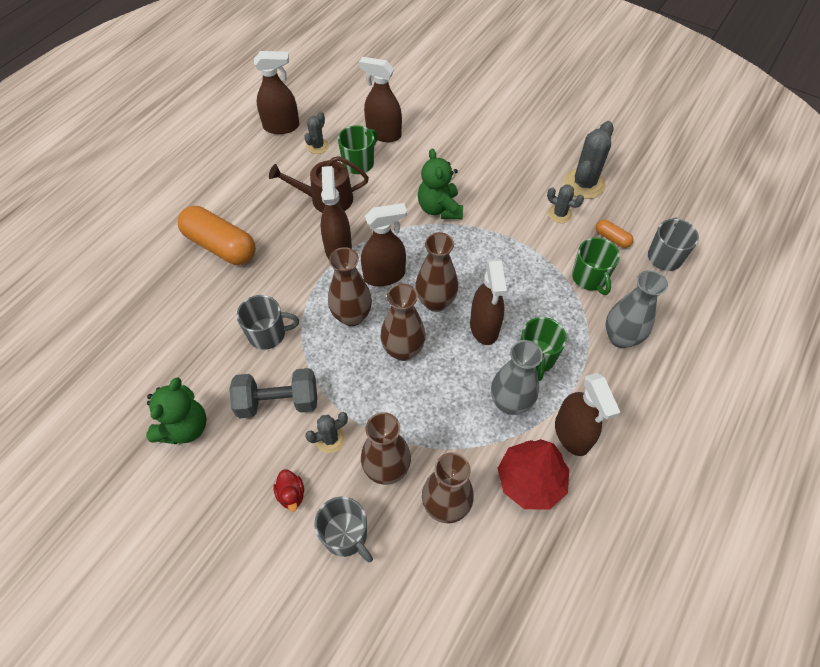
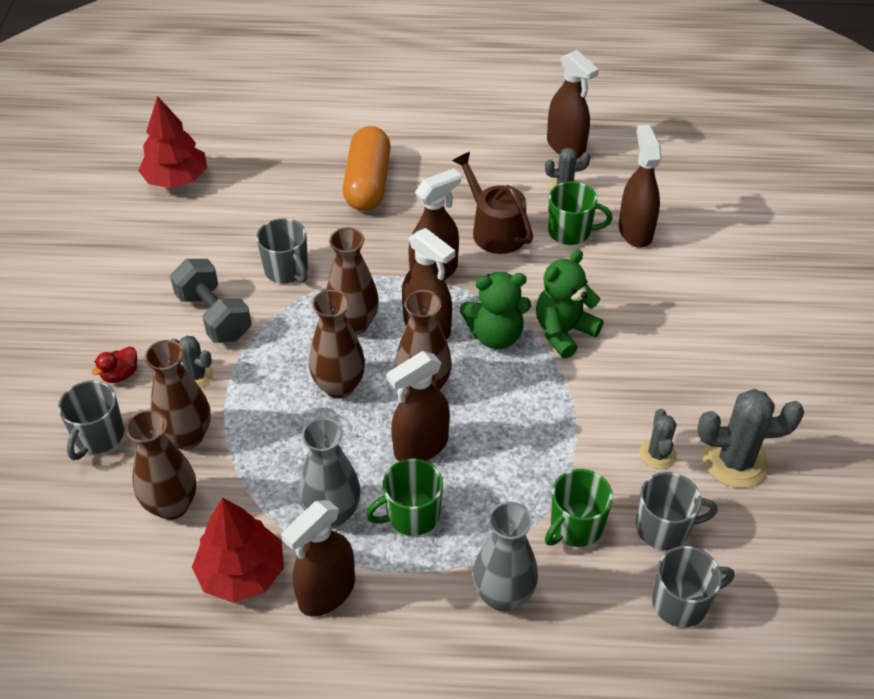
camera: 60 degrees right, 10 degrees down
green teddy bear [146,377,207,444] -> green teddy bear moved to [460,272,531,349]
orange capsule [596,220,633,248] -> grey mug [636,472,718,550]
none -> red tree [138,96,207,188]

